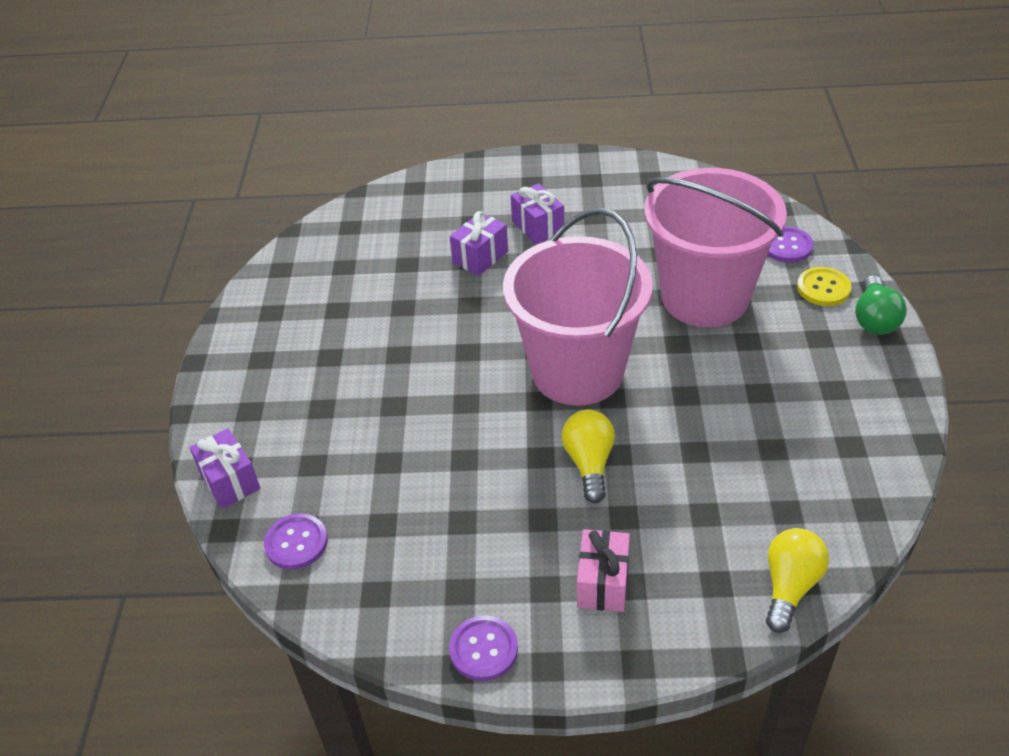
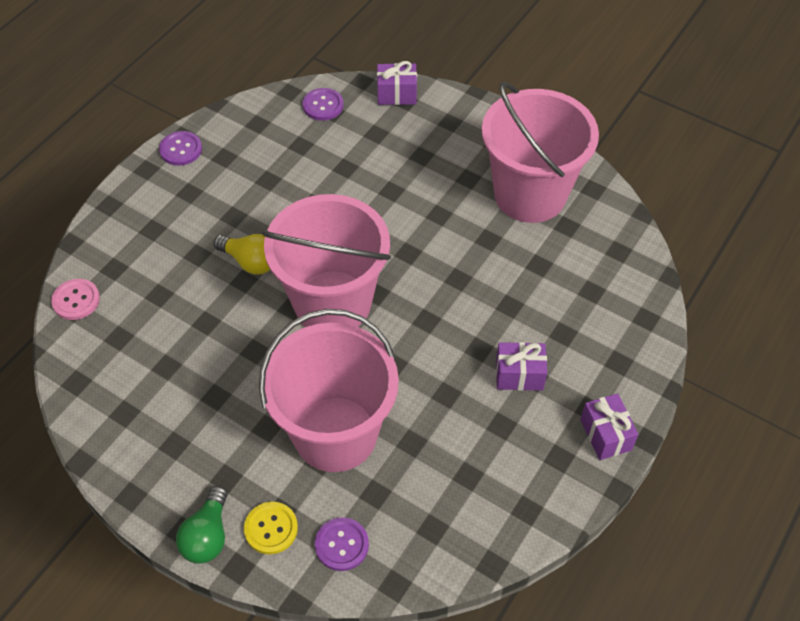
camera: 120 degrees right, 10 degrees up
purple gift [450,211,508,276] -> purple gift moved to [580,393,639,460]
pink gift [577,529,630,612] -> none
yellow light bulb [766,528,829,633] -> pink button [51,279,100,320]
green light bulb [855,275,907,335] -> green light bulb turned 120 degrees counterclockwise [176,486,228,564]
none -> pink bucket [482,82,599,223]

